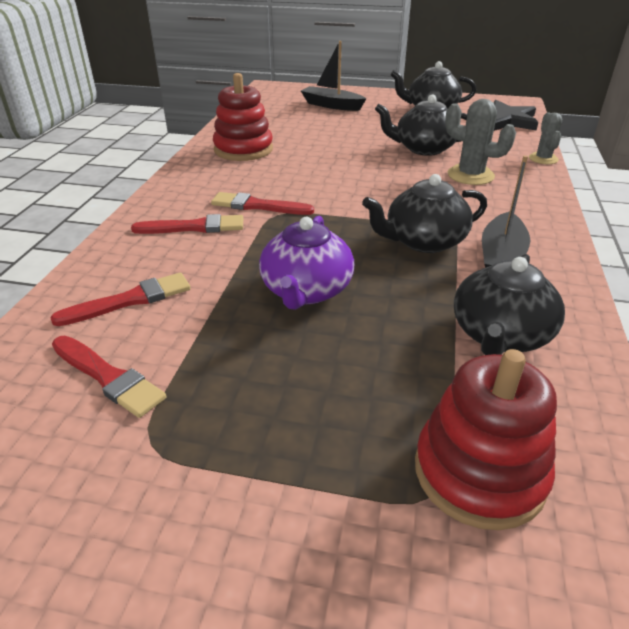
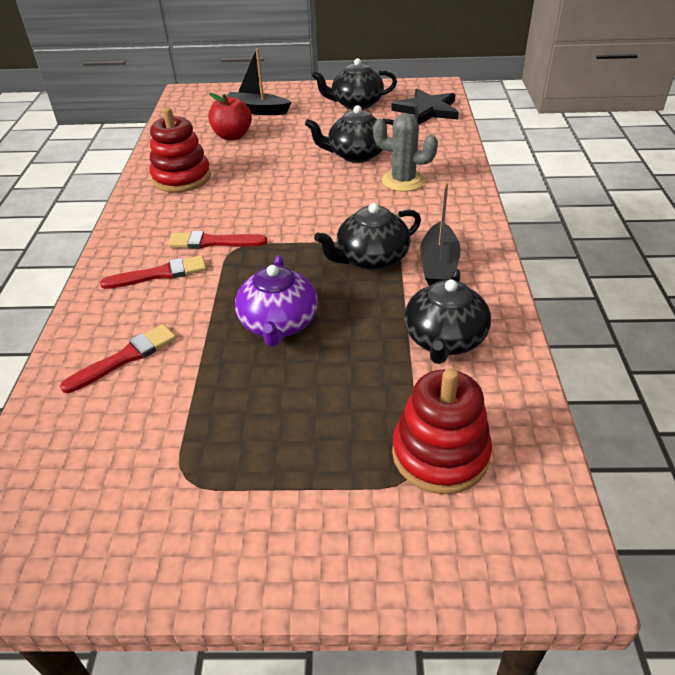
camera: 10 degrees left, 5 degrees up
red brush [52,336,166,418] -> none
grey cactus [529,112,562,164] -> none
none -> red apple [208,93,252,140]

